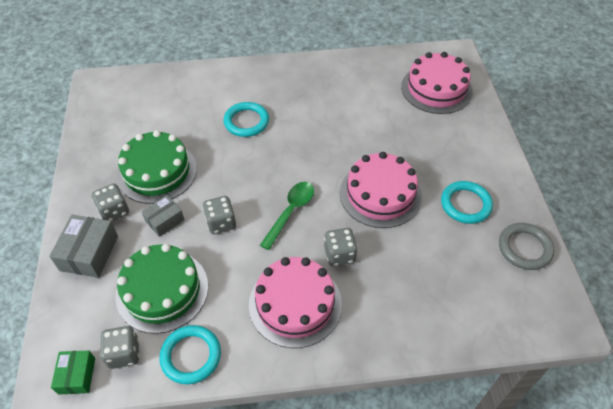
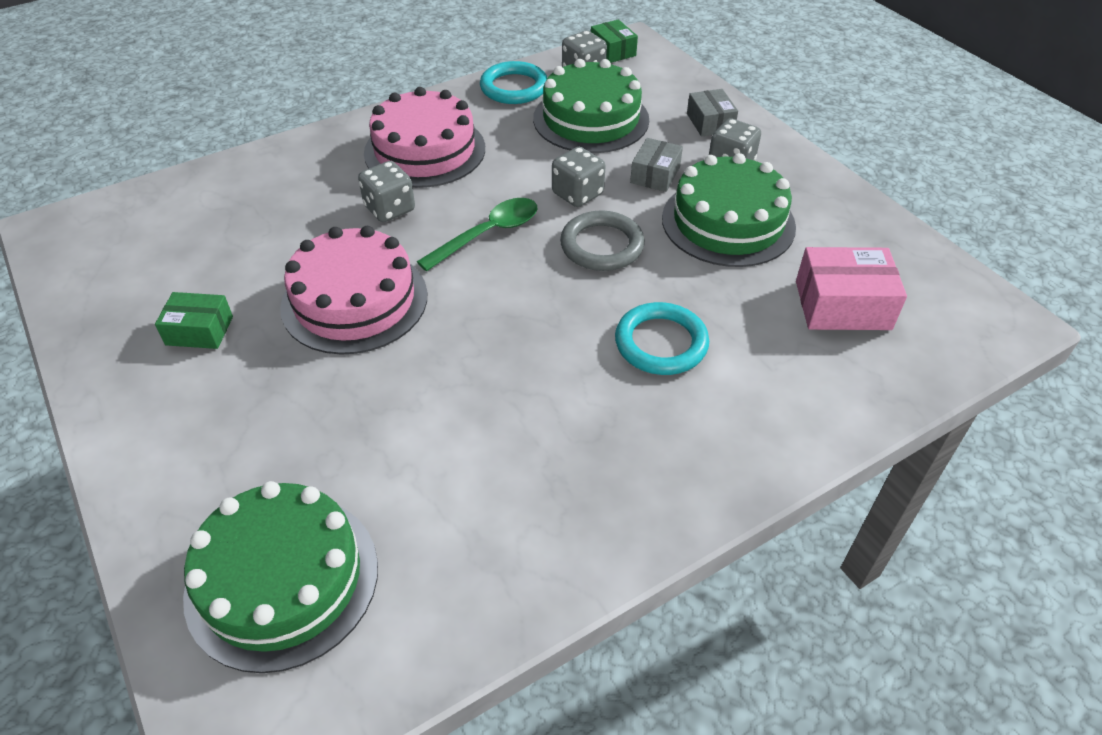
camera: 155 degrees right, 5 degrees down
grey box [49,215,118,278] -> grey box [687,89,738,136], size x0.63
green spoon [260,182,314,250] -> green spoon turned 135 degrees counterclockwise [417,198,537,271]
pink cake [401,52,473,114] -> green cake [183,481,378,673]
turquoise ring [441,181,493,224] -> green box [155,292,233,349]
grey ring [499,223,555,270] -> grey ring moved to [560,210,645,271]
none -> pink box [796,247,907,330]

